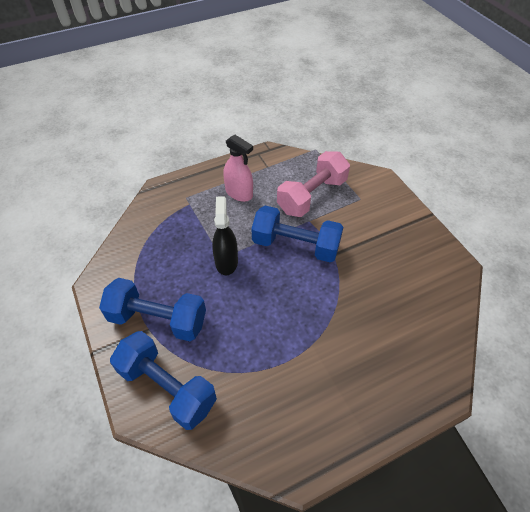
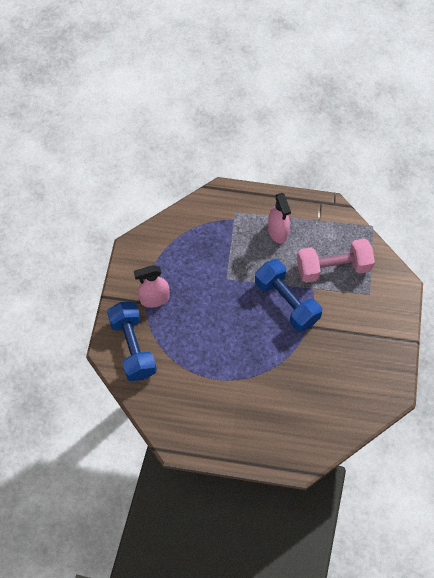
camera: 35 degrees right, 10 degrees up
blue dumbbell [99,278,206,341] -> pink spray bottle [134,265,170,308]
black spray bottle [212,196,238,276] -> none

